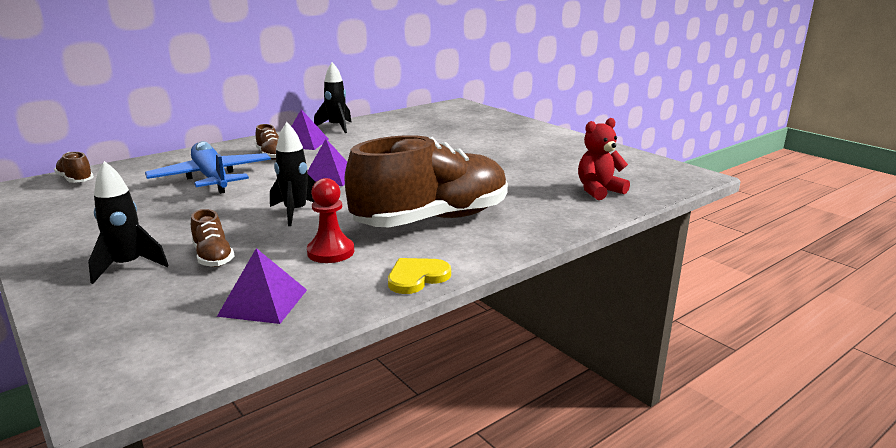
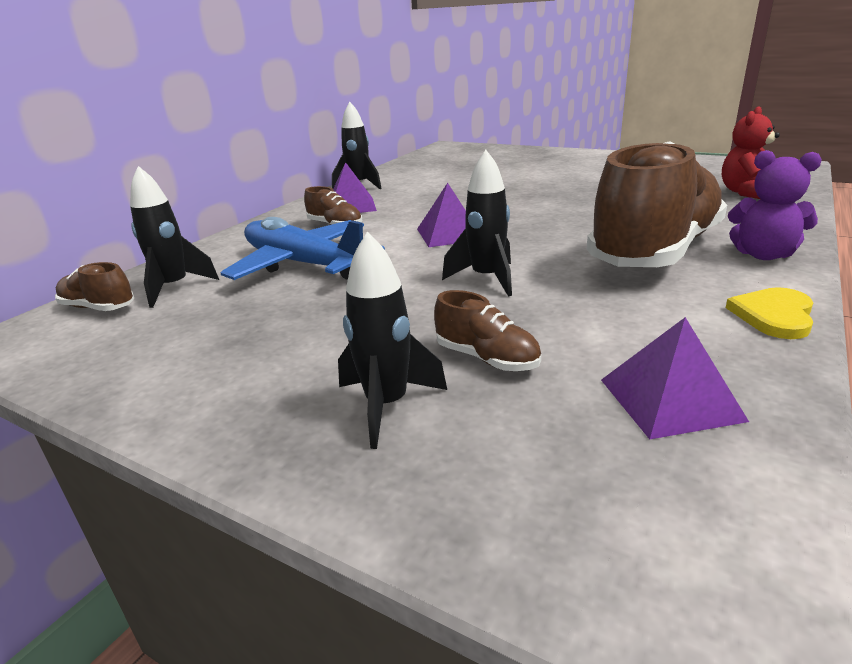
camera: 20 degrees left, 5 degrees up
red pawn [307,178,354,263] -> none
none -> black rocket [130,166,219,308]
none -> purple teddy bear [728,150,822,260]

